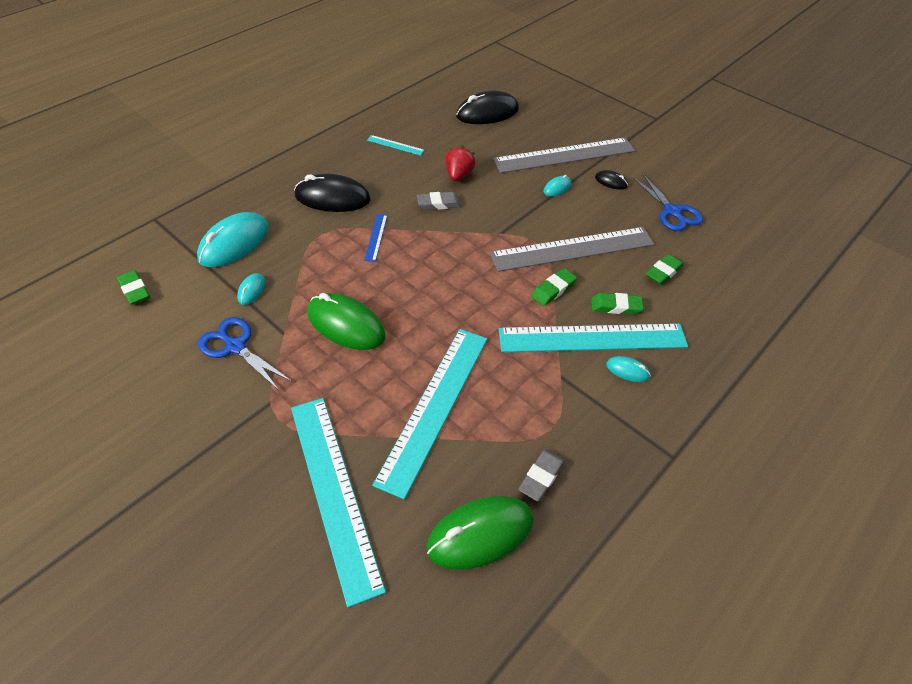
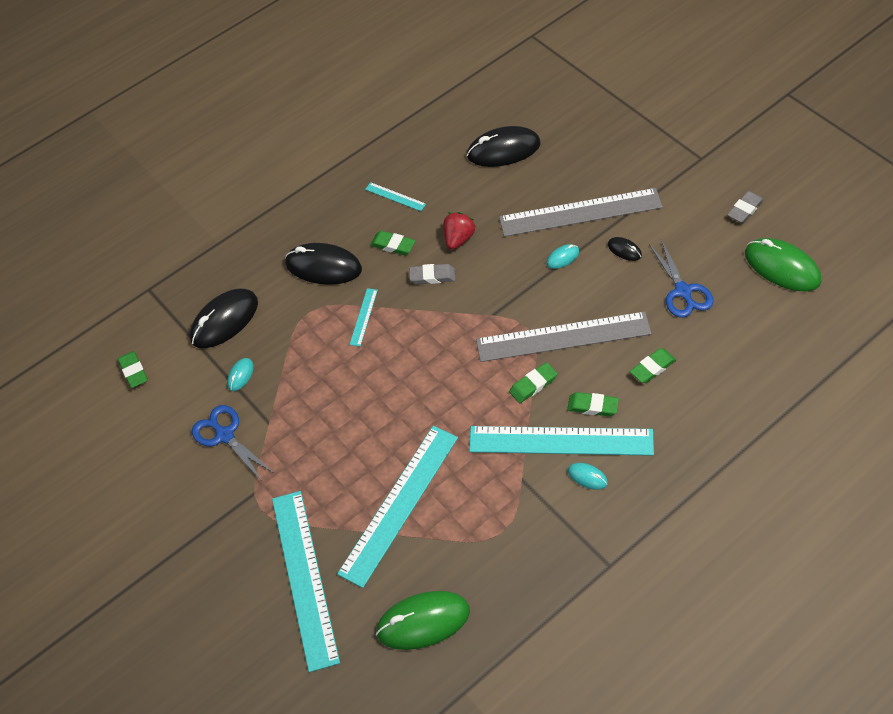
camera: 15 degrees right, 5 degrees up
turquoise mouse [197,212,269,267] -> black mouse [190,288,258,348]
green mouse [307,293,385,350] -> green mouse moved to [745,238,821,291]
blue ruler [364,214,388,262] -> turquoise ruler [349,288,378,346]
grey eraser [518,450,565,501] -> grey eraser moved to [727,191,764,223]
none -> green eraser [370,231,415,255]

